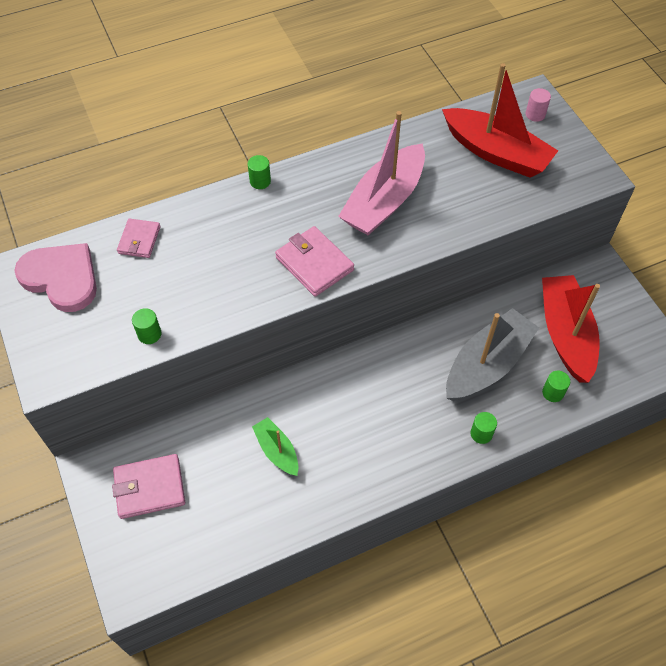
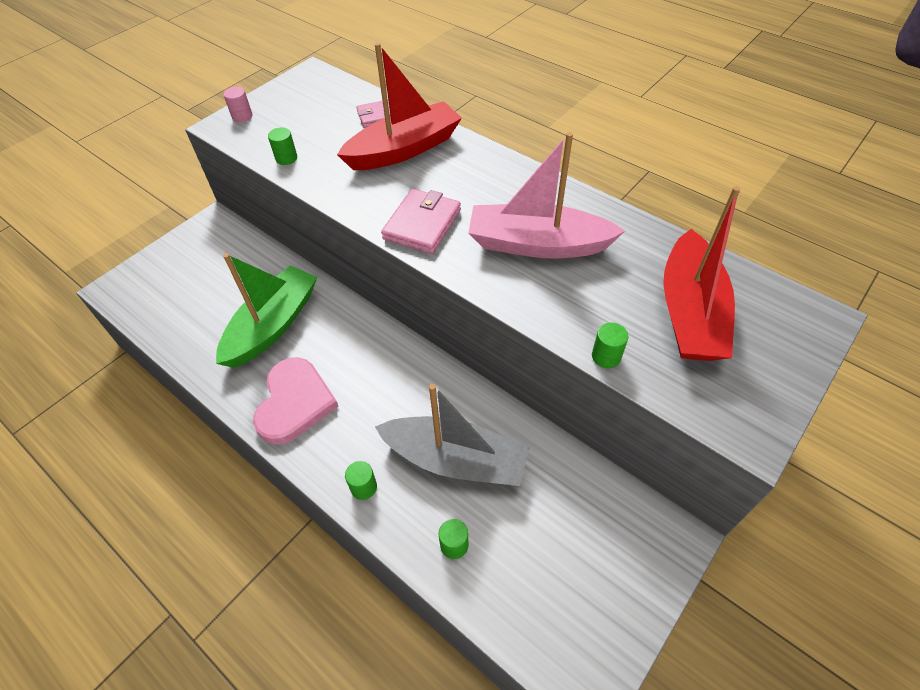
camera: 65 degrees right, 5 degrees down
pink heart [14,243,97,312] -> pink heart moved to [253,357,339,445]
pink wallet [112,454,185,519] -> none
green cylinder [248,155,271,189] -> green cylinder moved to [592,322,628,368]
green boat [252,417,299,476] -> green boat [216,253,317,368], size x1.90
pink cylinder [526,88,551,122] -> pink cylinder moved to [223,87,253,122]
red boat [542,275,600,383] -> red boat moved to [337,43,462,170]

